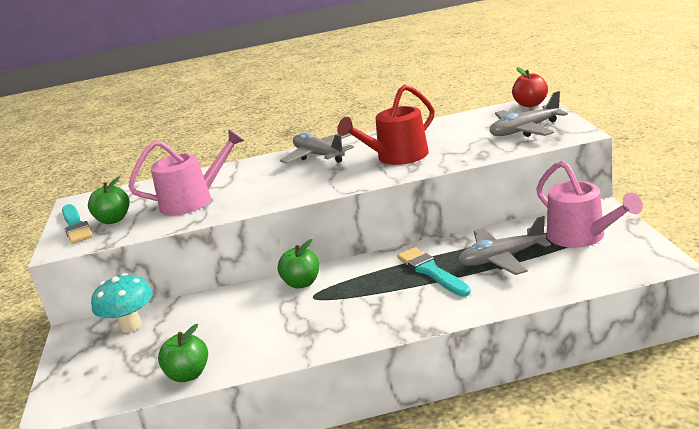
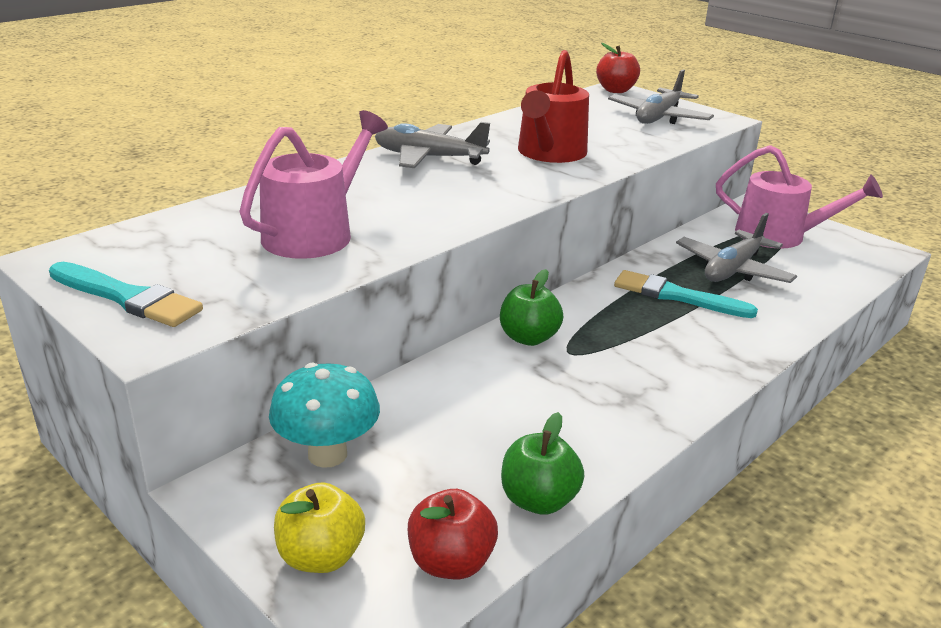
camera: 40 degrees left, 5 degrees up
green apple [88,176,130,224] -> none
none -> yellow apple [274,482,365,573]
none -> red apple [408,489,498,579]

